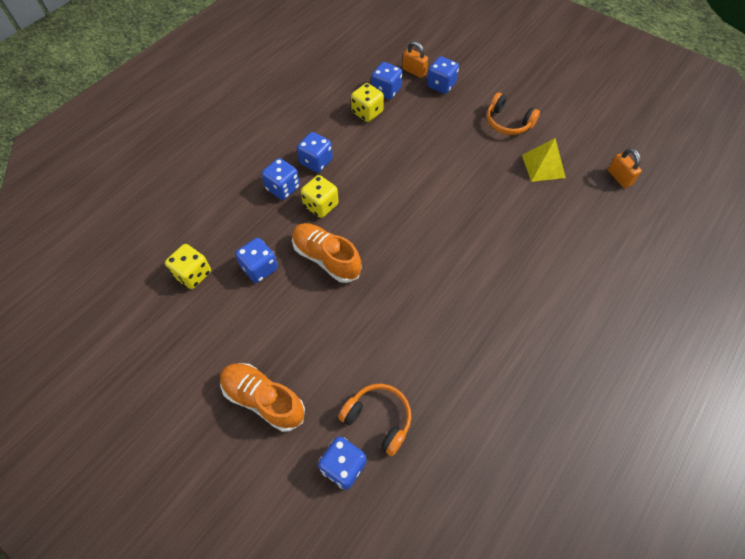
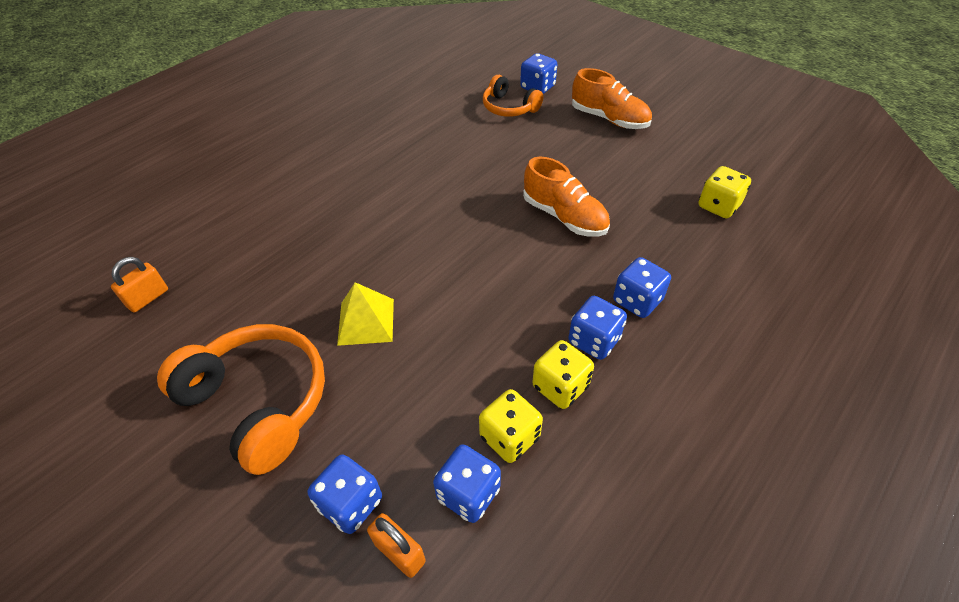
camera: 175 degrees left, 10 degrees down
blue dice [235,238,278,283] -> none
yellow dice [301,175,339,218] -> yellow dice moved to [532,340,594,409]
orange headphones [487,93,540,135] -> orange headphones [157,324,325,475], size x1.70
yellow pyramid [522,138,566,182] -> yellow pyramid moved to [337,282,394,346]
orange padlock [608,148,642,188] -> orange padlock turned 60 degrees clockwise [111,257,168,312]

